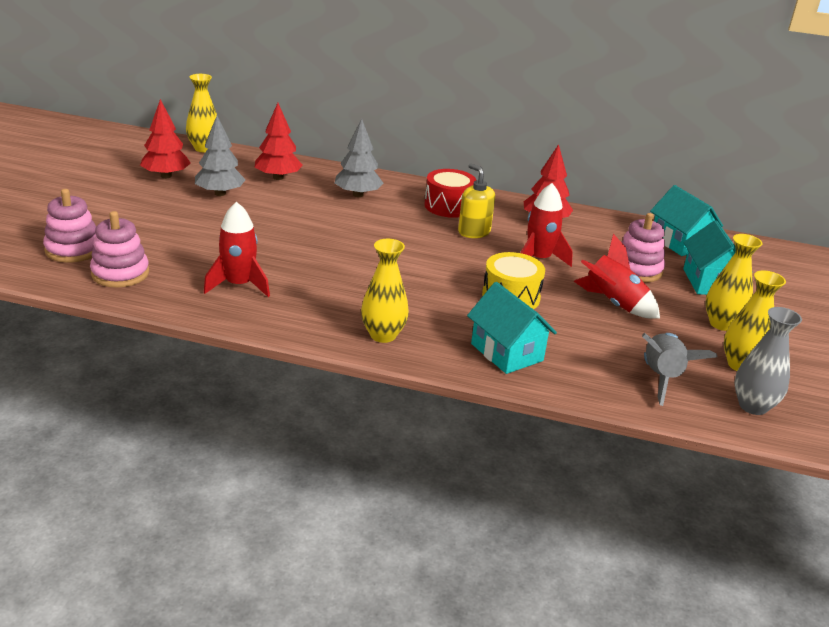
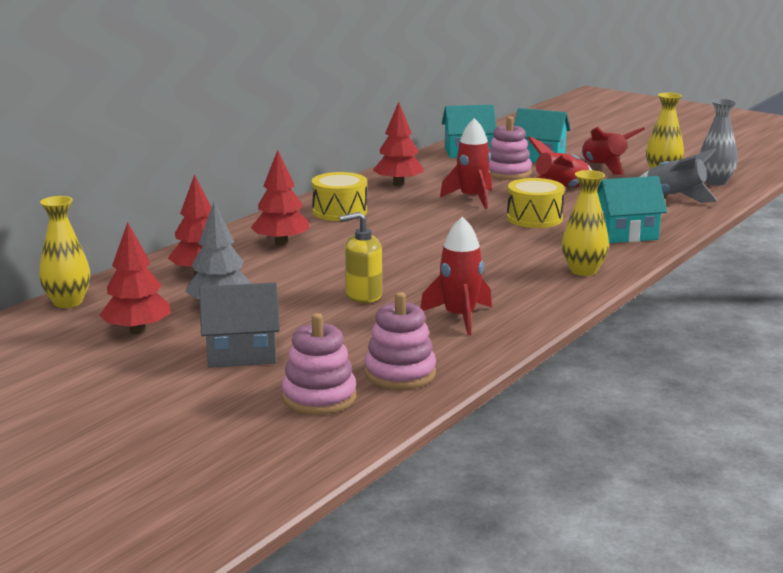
camera: 65 degrees left, 10 degrees down
grey tree [335,118,384,197] -> red tree [251,150,310,246]
red drum [425,169,476,218] -> yellow drum [312,172,367,221]
yellow soap dispenser [458,163,495,238] -> yellow soap dispenser moved to [339,212,382,303]
yellow vase [705,234,763,331] -> red rocket [581,127,645,175]
none -> grey house [199,283,280,368]

